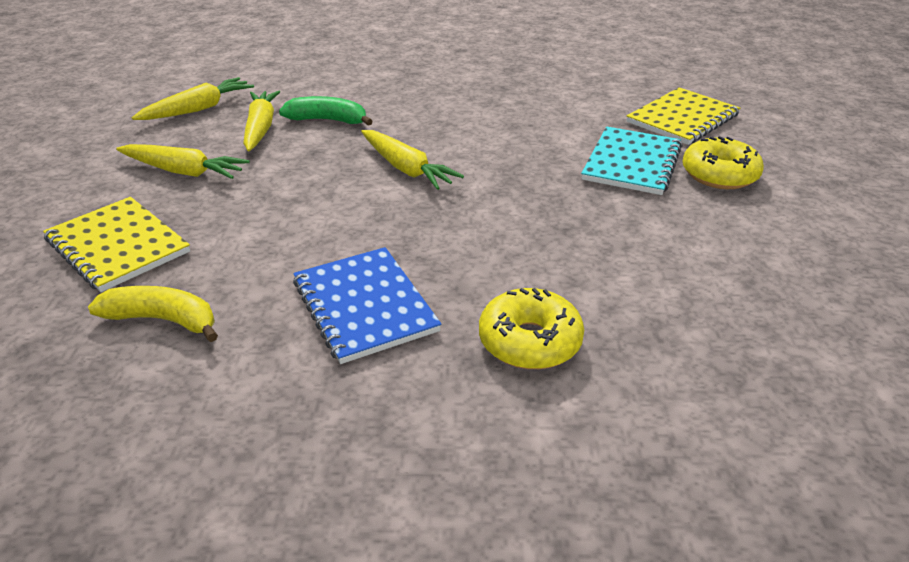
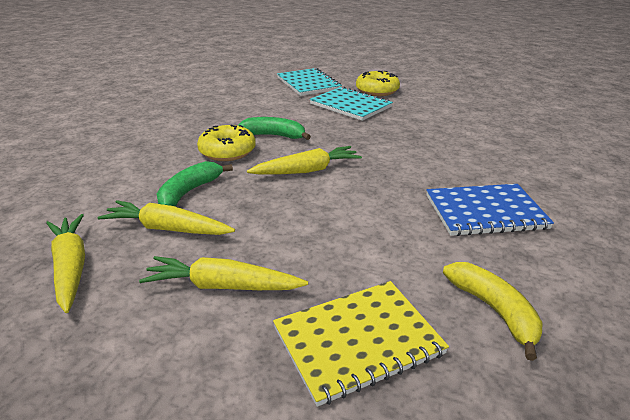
camera: 70 degrees left, 5 degrees down
yellow banana [88,286,218,342] -> yellow banana turned 120 degrees clockwise [443,262,543,361]
yellow carrot [116,144,250,179] -> yellow carrot turned 120 degrees counterclockwise [139,256,308,290]
yellow donut [479,288,584,369] -> yellow donut moved to [197,125,256,161]
yellow notebook [627,87,740,145] -> turquoise notebook [277,68,342,96]
none -> green banana [238,117,311,140]

